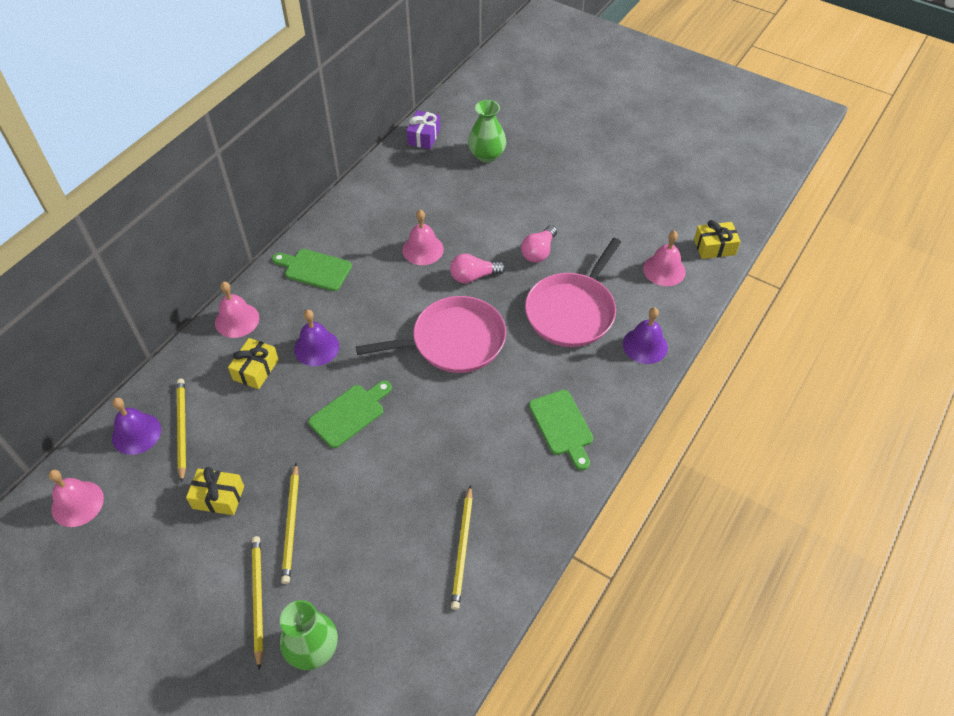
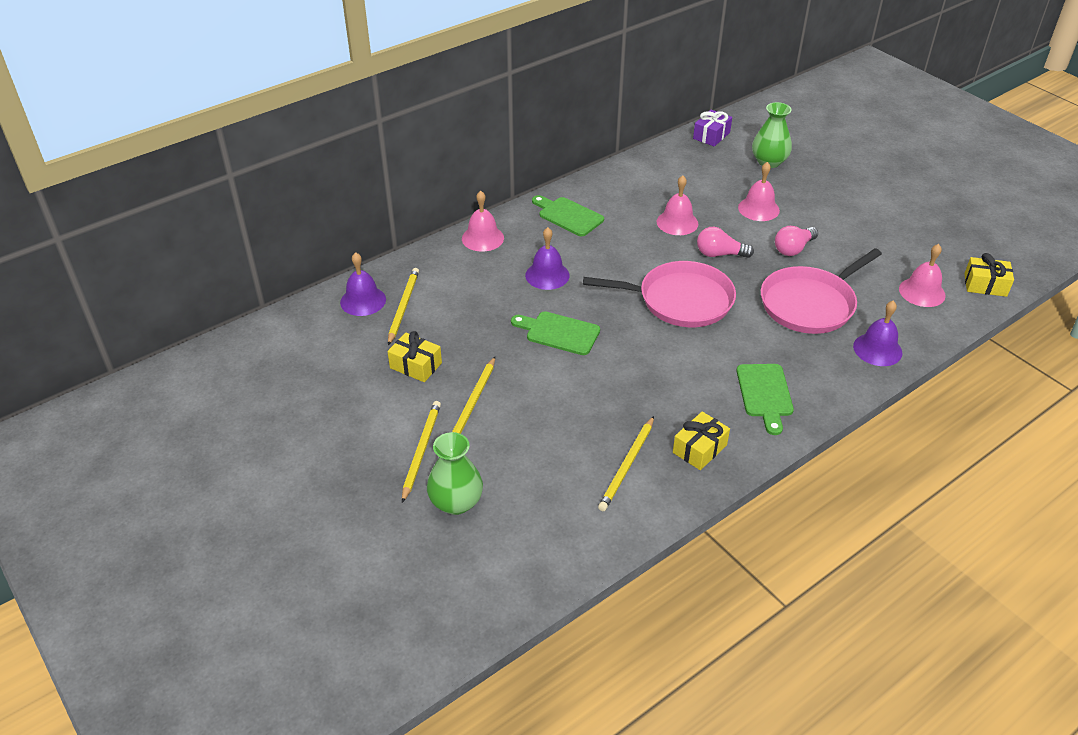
camera: 20 degrees right, 10 degrees down
pink bell [48,470,104,527] -> pink bell moved to [738,162,780,221]
yellow gift [228,338,279,389] -> yellow gift moved to [673,411,730,470]
green cutting board [308,381,392,448] -> green cutting board turned 135 degrees counterclockwise [511,311,600,355]

